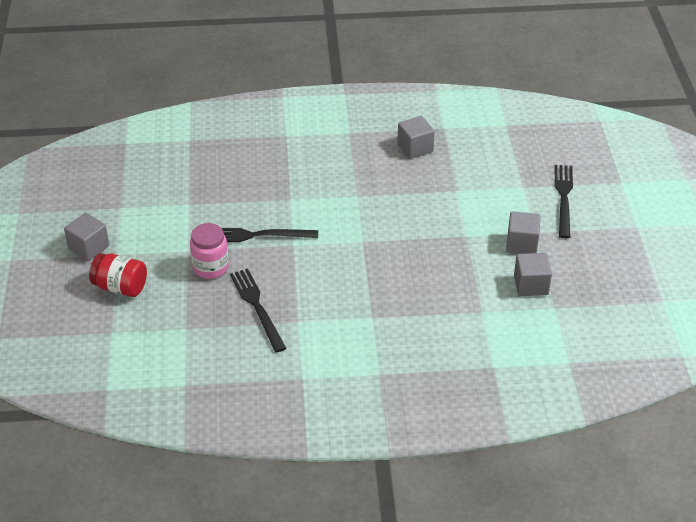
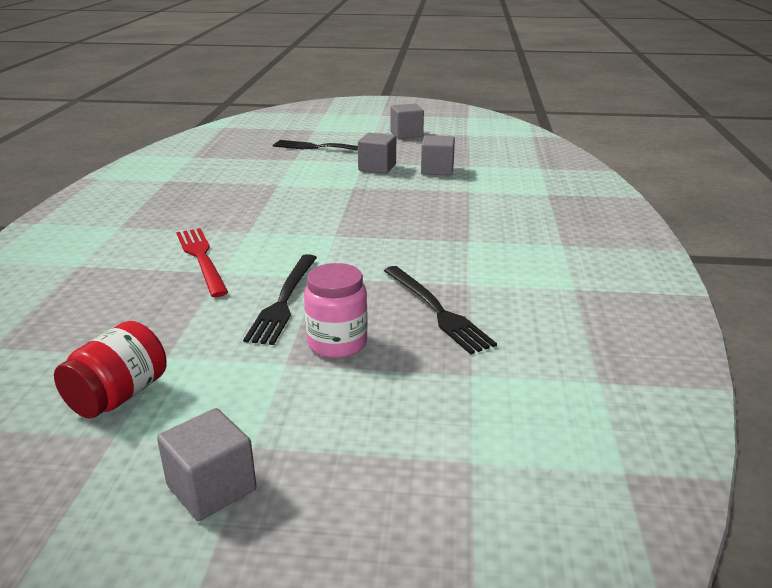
camera: 80 degrees left, 15 degrees down
red jar [89,253,147,297] -> red jar moved to [54,321,166,419]
black fork [230,269,286,352] -> black fork turned 105 degrees counterclockwise [384,266,497,355]
grey cube [397,116,435,159] -> grey cube moved to [390,104,424,139]
none -> red fork [176,228,228,297]

